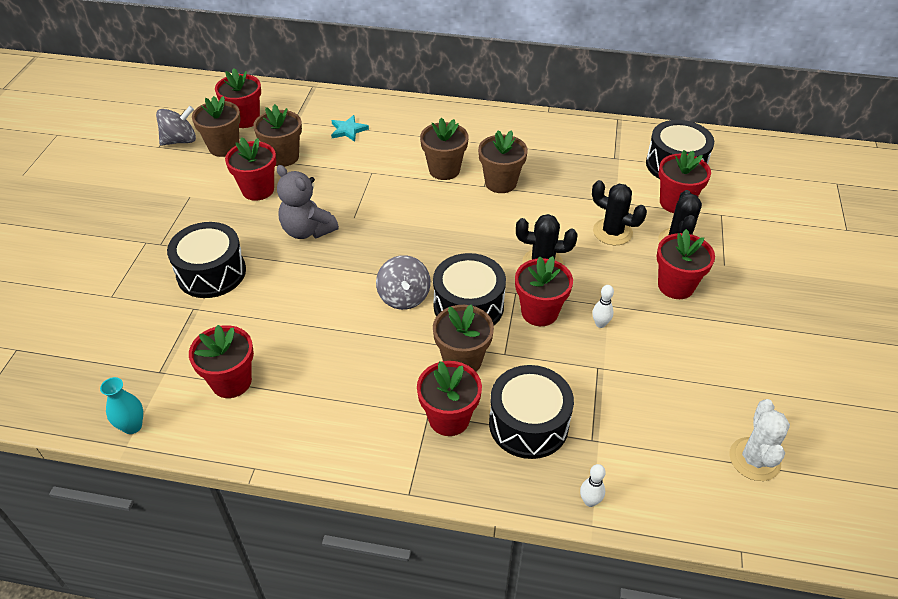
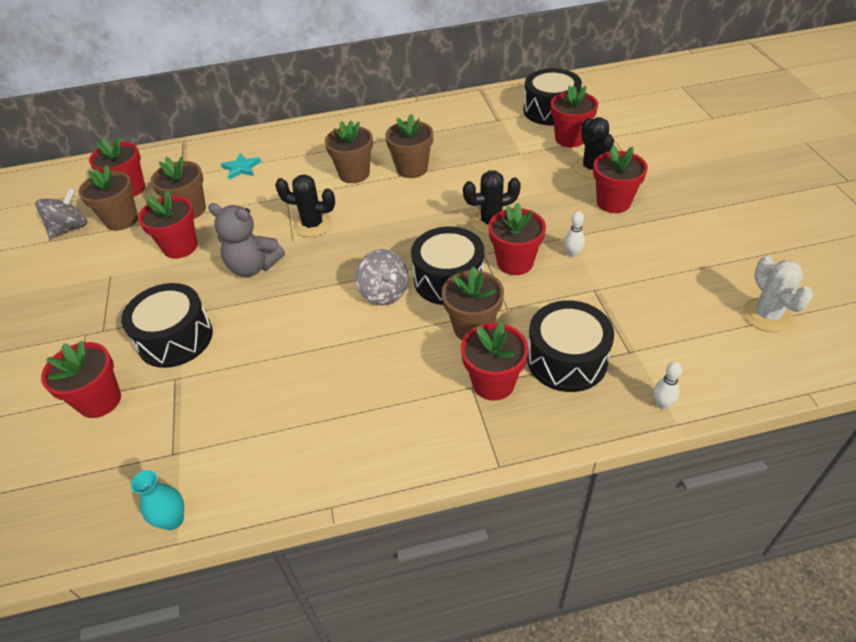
camera: 20 degrees left, 0 degrees up
red flower pot [189,325,254,398] -> red flower pot moved to [41,341,121,418]
black cactus [592,180,647,245] -> black cactus moved to [275,174,335,237]

